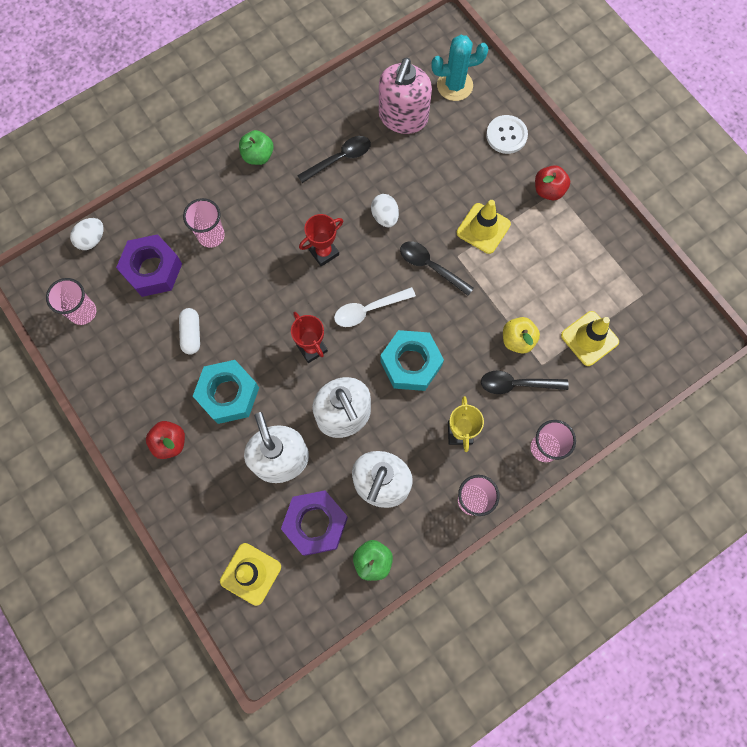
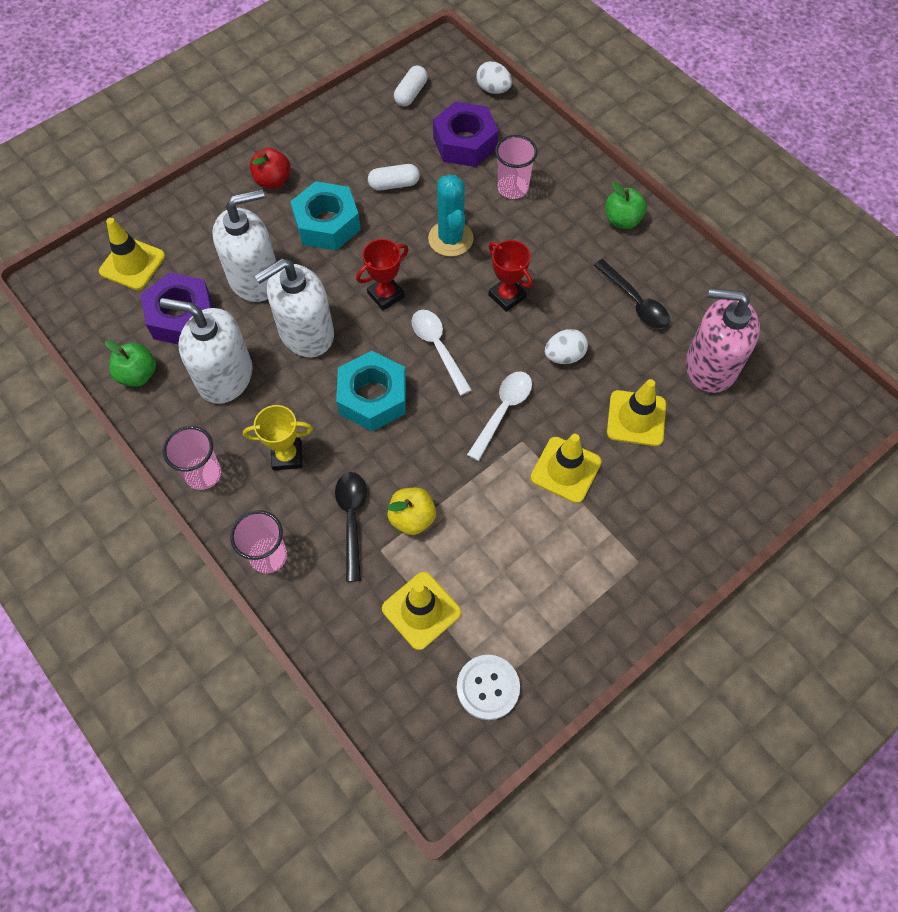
camera: 85 degrees right, 10 degrees down
pink cup [46,278,96,325] -> white capsule [394,65,428,106]
black spoon [400,241,474,296] -> white spoon [467,371,532,461]
turquoise cactus [431,35,488,101] -> turquoise cactus moved to [428,174,474,257]
white button [486,115,528,154] -> white button moved to [457,655,520,720]
red apple [535,165,570,200] -> none
none -> yellow traffic cone [607,379,666,446]

